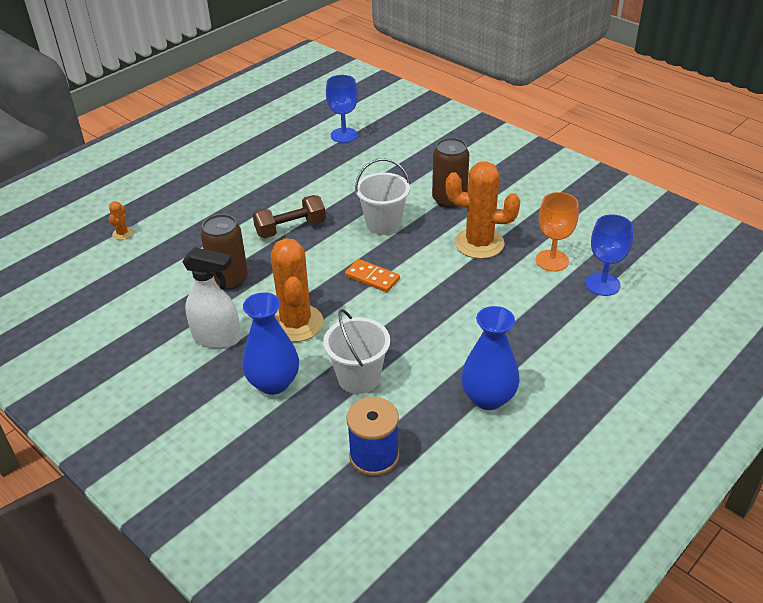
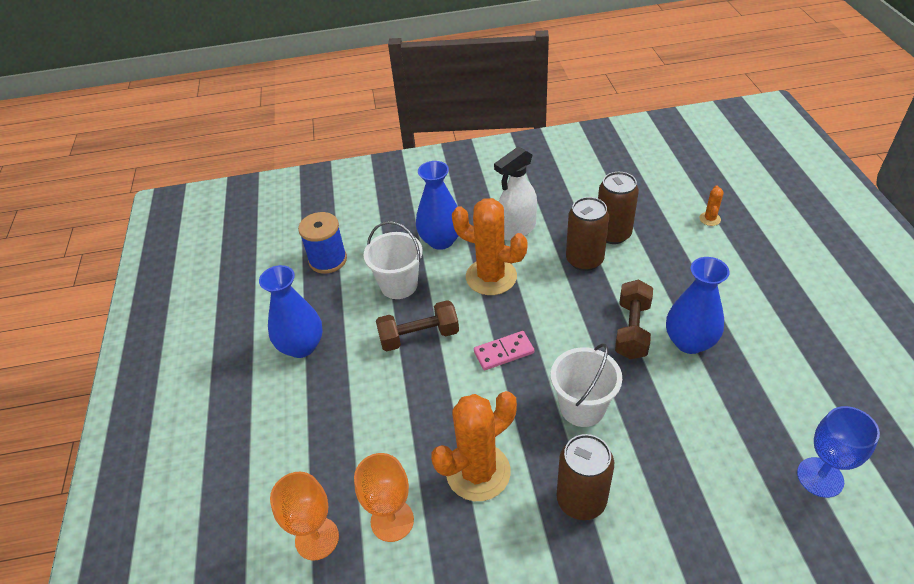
camera: 130 degrees right, 5 degrees up
orange cactus [109,201,133,240] -> orange cactus turned 60 degrees clockwise [699,185,724,226]
orange domino [345,259,400,292] -> pink domino [474,331,534,370]
blue goblet [586,214,634,296] -> orange goblet [270,472,339,561]
none -> brown dumbbell [376,300,459,351]
none -> brown can [598,172,639,244]
none -> blue vase [666,257,730,354]

